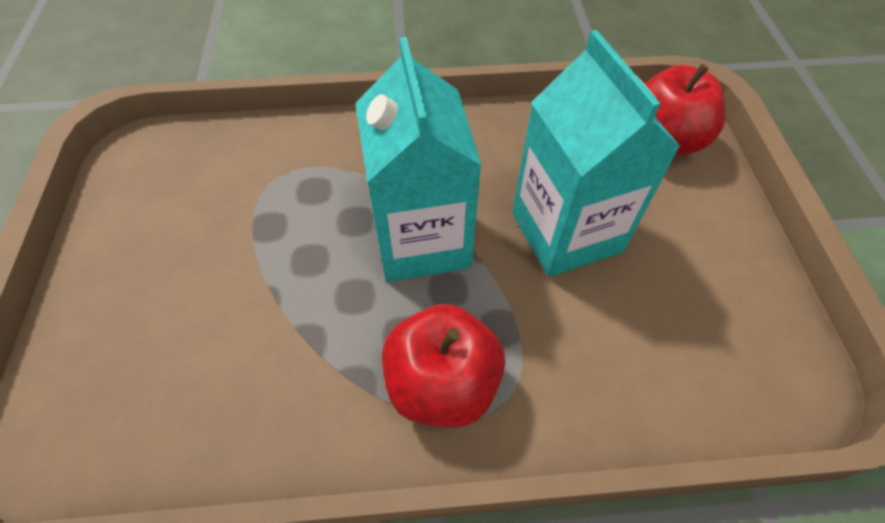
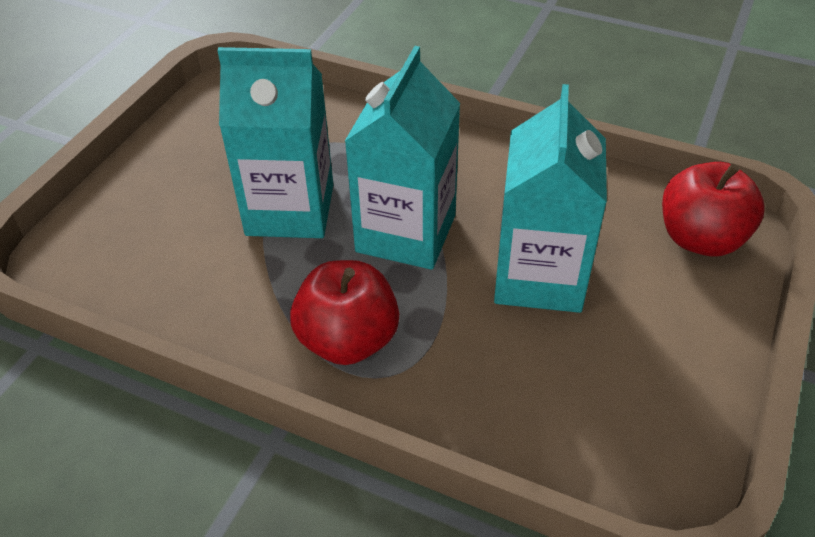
camera: 30 degrees right, 10 degrees down
none -> turquoise carton [217,47,333,238]

